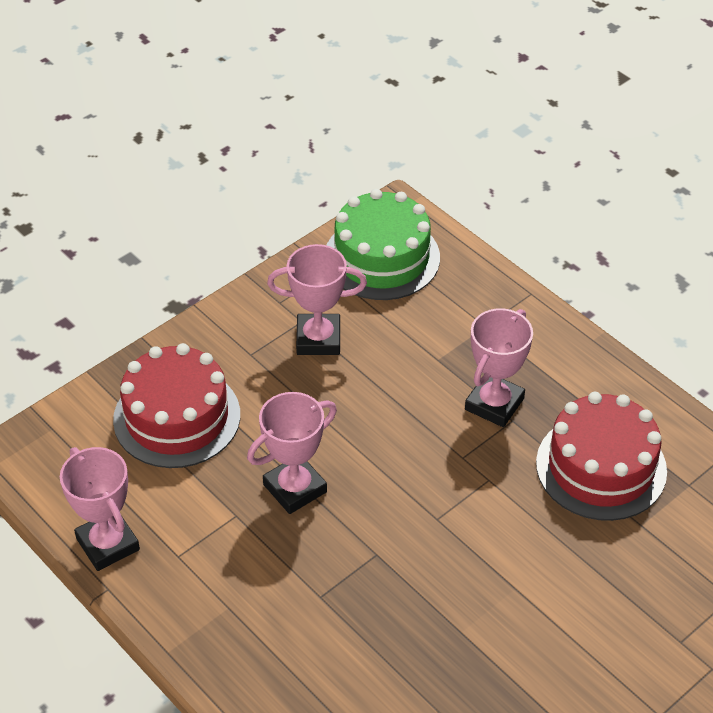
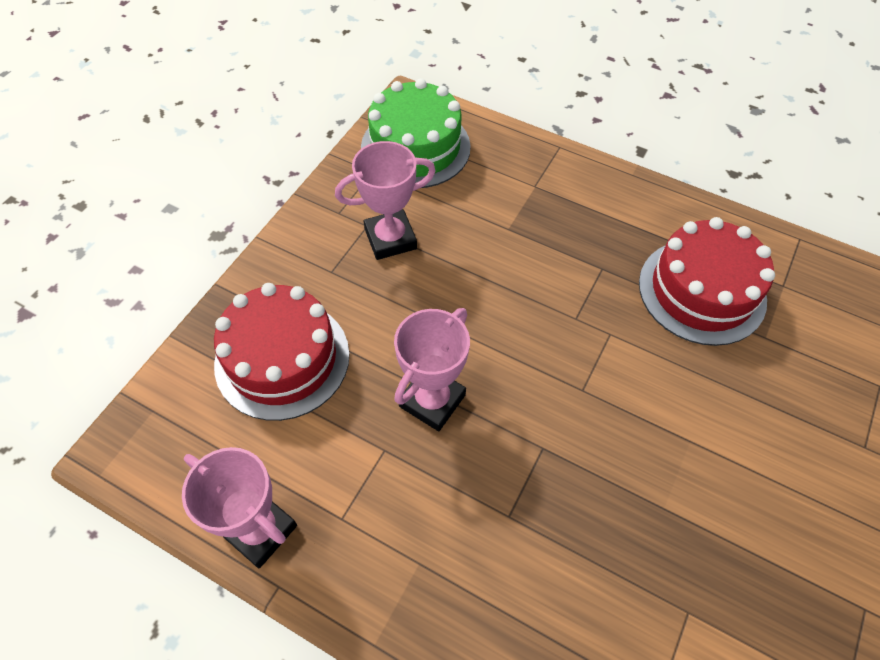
camera: 20 degrees left, 10 degrees up
pink trophy [465,308,533,427] -> none

